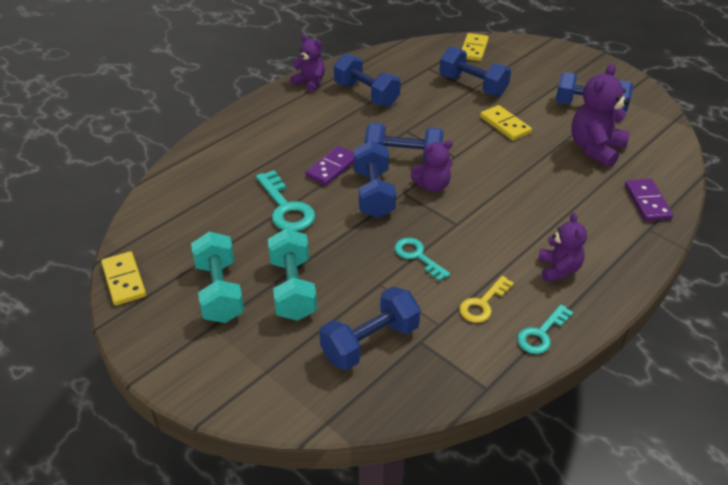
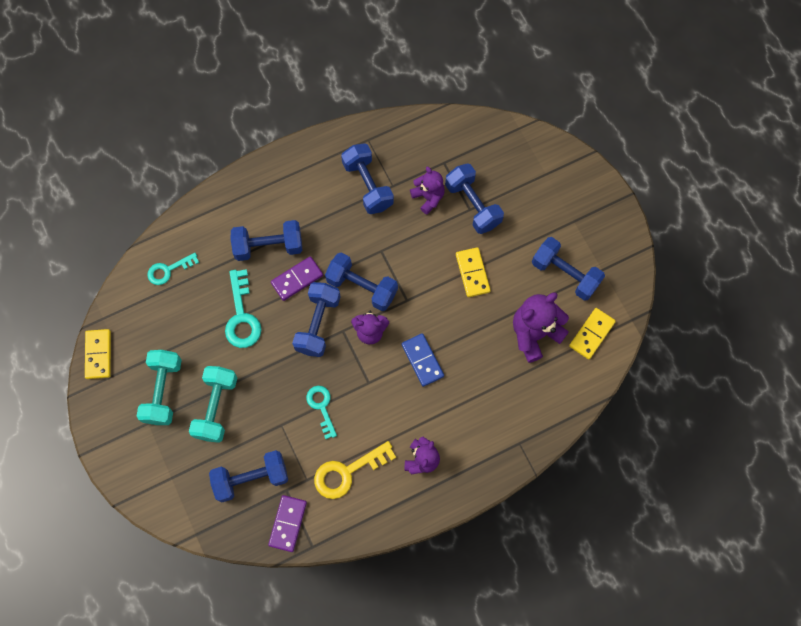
camera: 20 degrees right, 30 degrees up
purple teddy bear [290,35,325,92] -> purple teddy bear moved to [410,166,445,214]
yellow key [459,276,514,323] -> yellow key [314,441,396,499], size x1.53
yellow domino [461,33,489,61] -> yellow domino moved to [569,308,616,359]
turquoise key [517,304,574,354] -> turquoise key moved to [147,253,199,285]
purple domino [625,179,673,221] -> purple domino moved to [268,495,307,552]
none -> blue dumbbell [231,220,302,261]
none -> blue domino [401,333,444,387]

